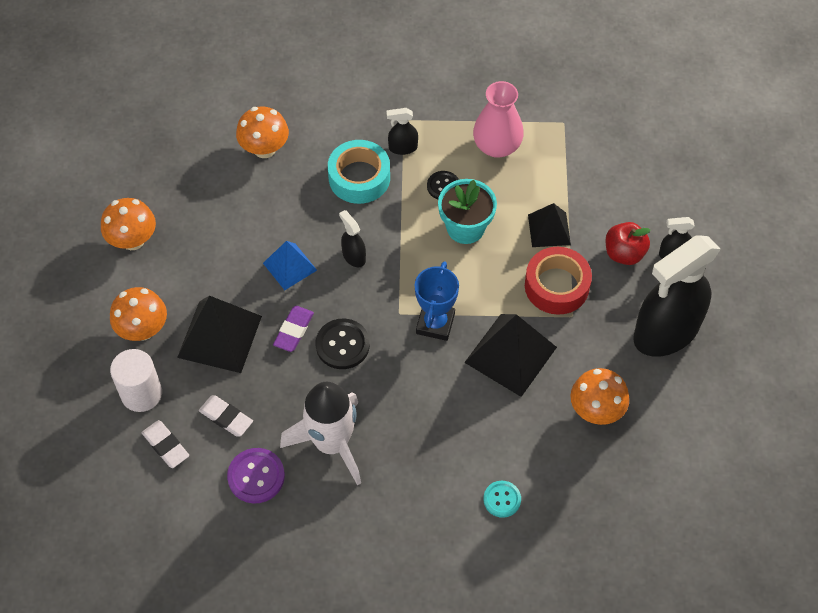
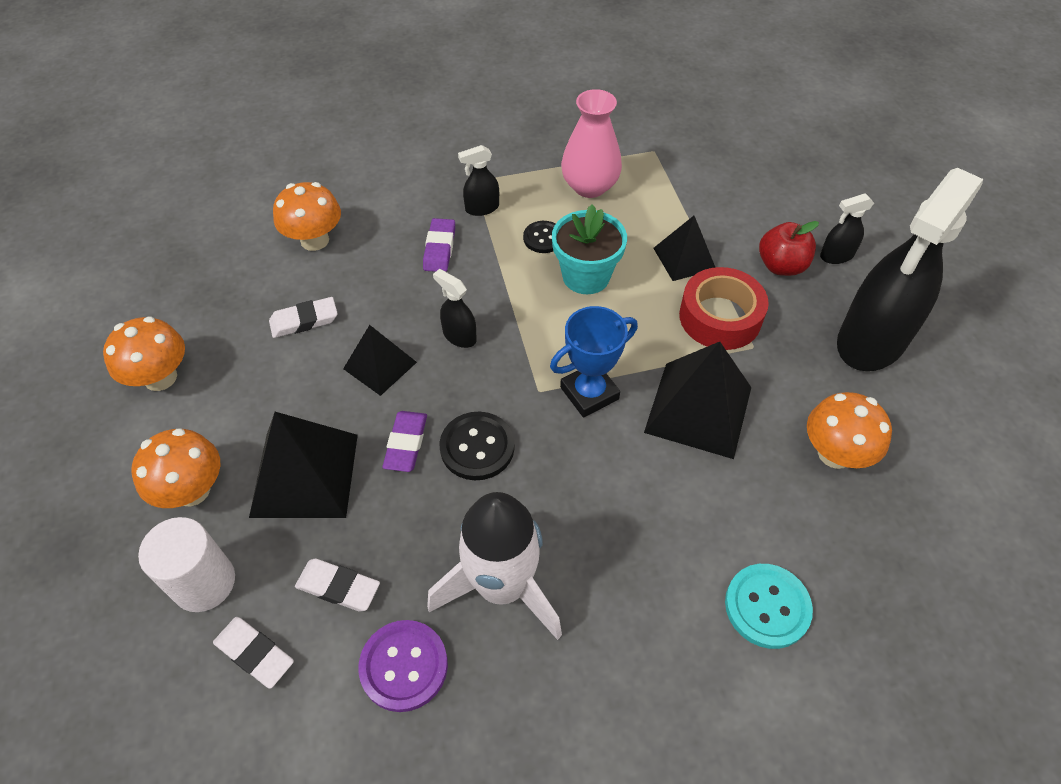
camera: 15 degrees left, 5 degrees down
blue pyramid [263,241,317,290] -> black pyramid [343,325,417,396]
turquoise tape [328,140,390,204] -> purple eraser [423,218,455,272]
blue trophy [415,261,459,341] -> blue trophy turned 60 degrees clockwise [550,306,638,418]
turquoise button [483,481,521,518] -> turquoise button [725,564,813,649], size x1.53
none -> white eraser [269,297,338,338]

